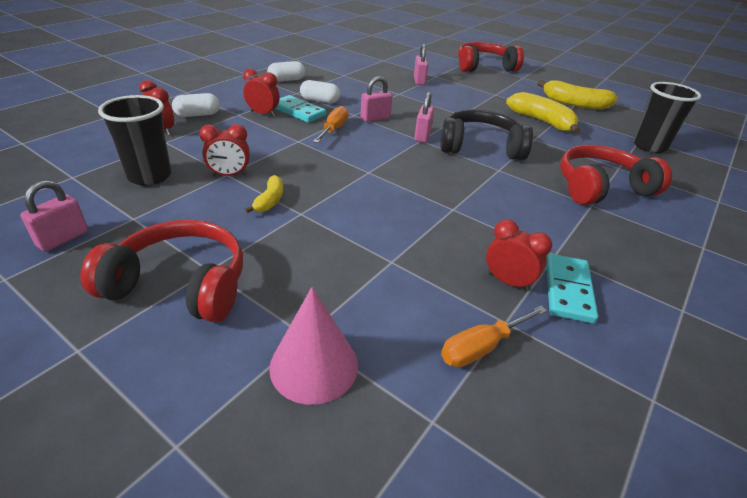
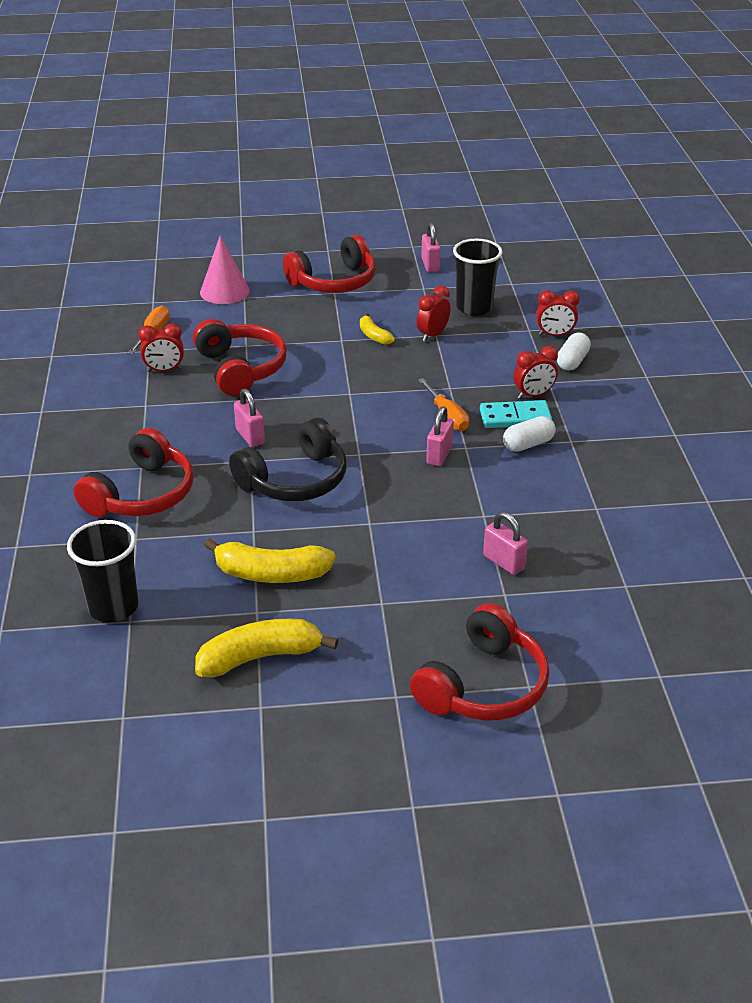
camera: 140 degrees right, 0 degrees up
white capsule [267,61,305,82] -> none
pink padlock [414,92,434,143] -> pink padlock moved to [234,388,265,447]
turquoise domino [546,254,598,323] -> none
none -> red headphones [193,319,287,396]

